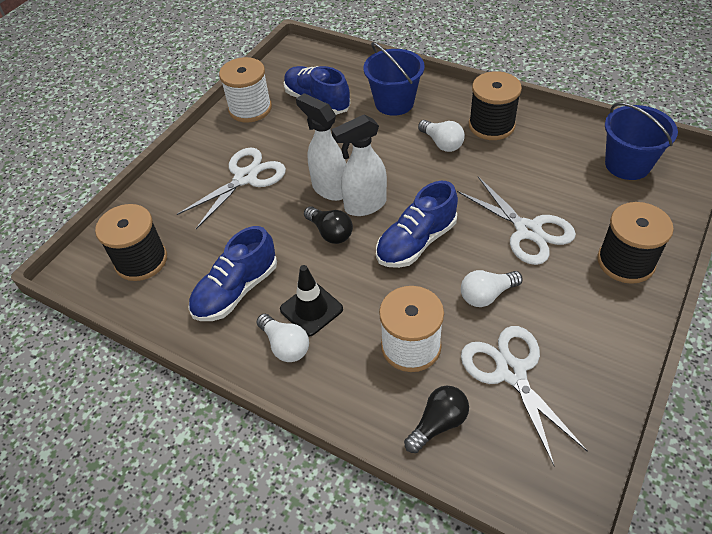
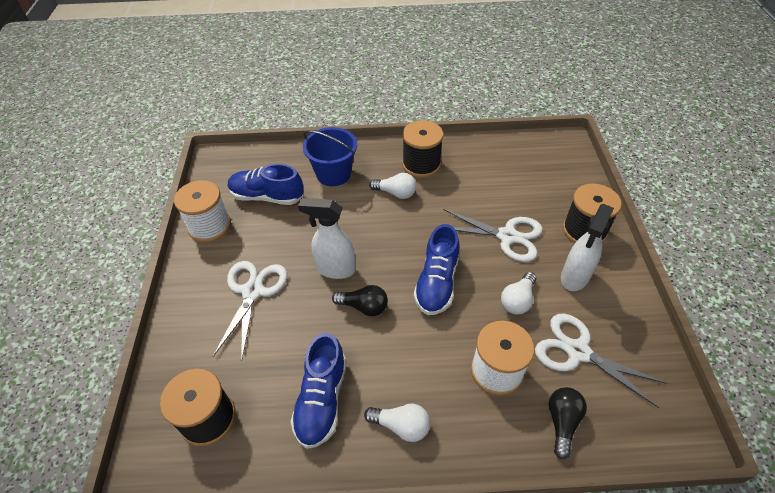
camera: 35 degrees left, 0 degrees up
black traffic cone [280,265,343,336] -> none
white spray bottle [331,115,387,216] -> white spray bottle moved to [561,204,614,291]
blue bucket [605,103,678,180] -> none

